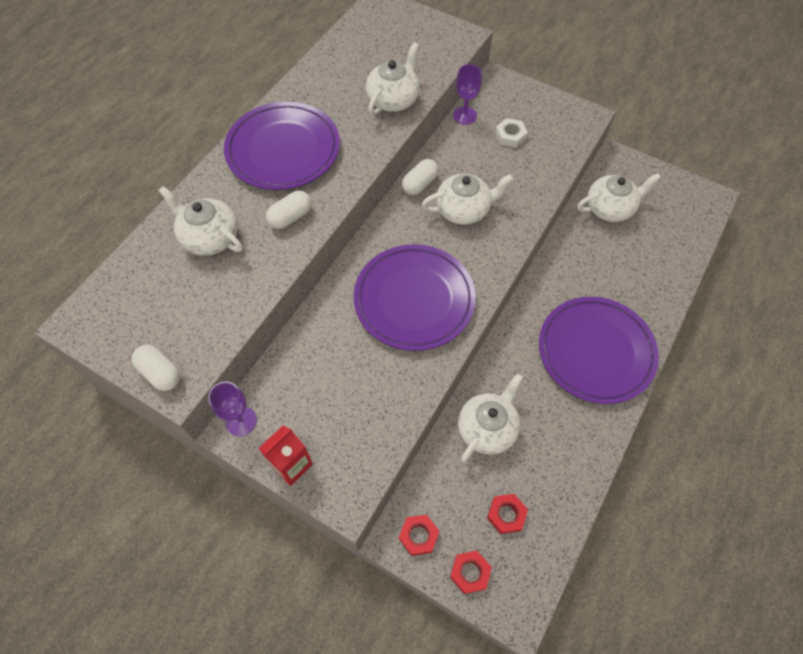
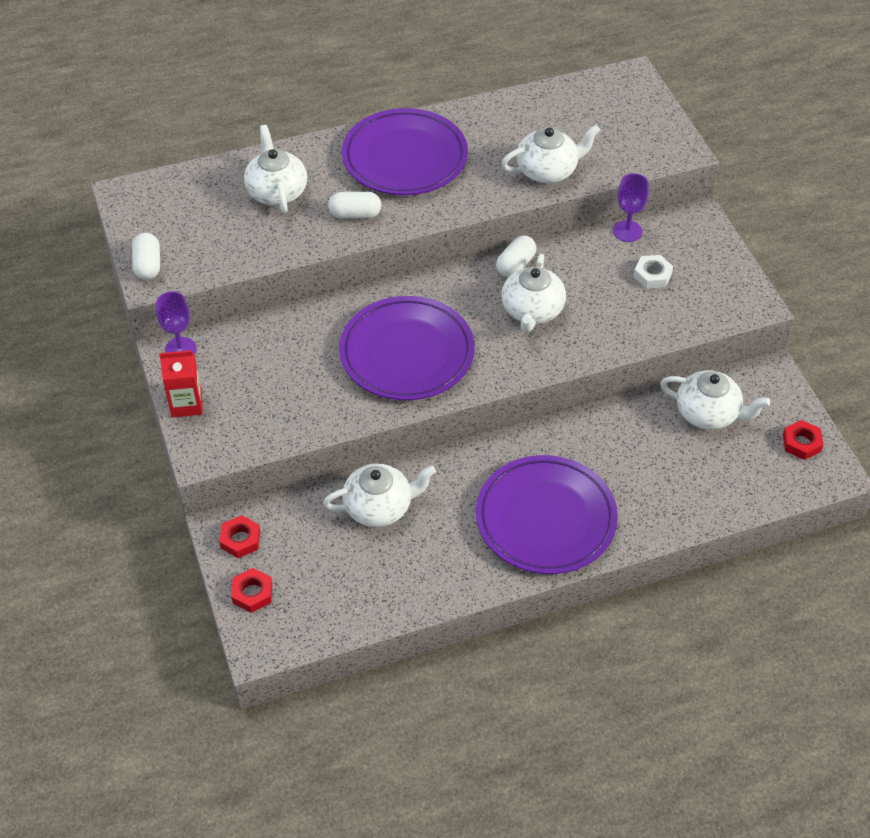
camera: 40 degrees right, 10 degrees down
white capsule [402,159,439,195] -> white capsule turned 45 degrees counterclockwise [496,235,537,277]
white teapot [422,174,513,225] -> white teapot turned 75 degrees clockwise [501,254,566,332]
red nut [487,494,528,534] -> red nut moved to [783,420,823,460]

